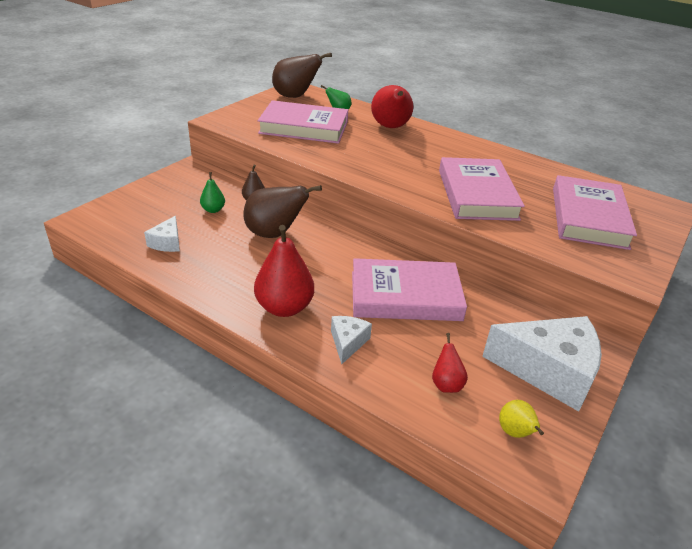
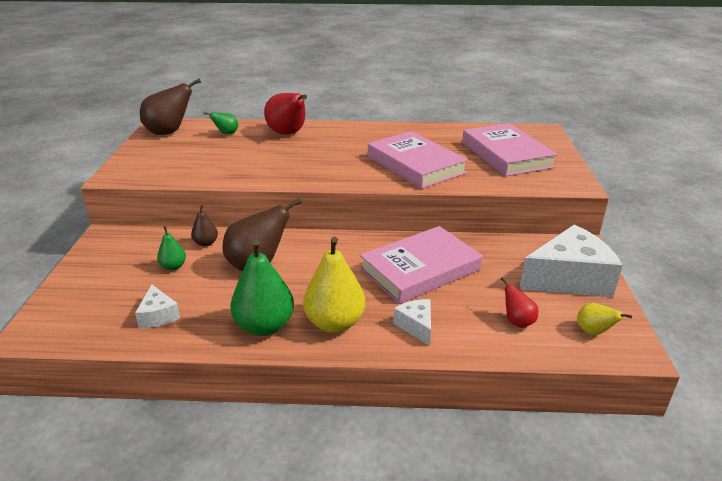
camera: 30 degrees left, 5 degrees down
red pear [254,225,314,317] -> yellow pear [303,237,365,333]
pink book [258,100,348,144] -> none
none -> green pear [231,240,294,336]

